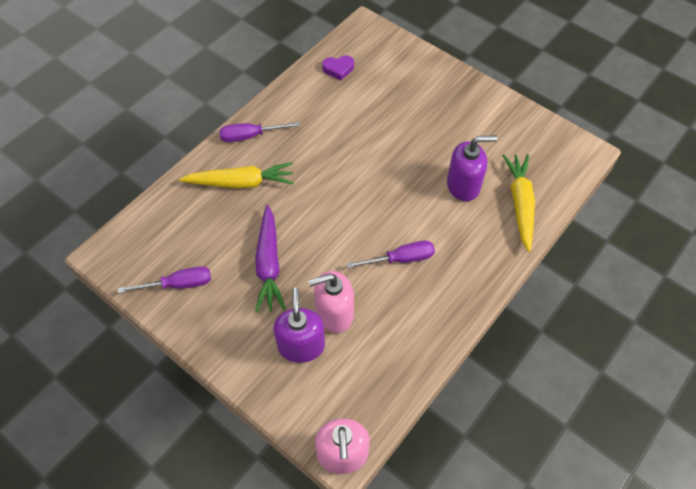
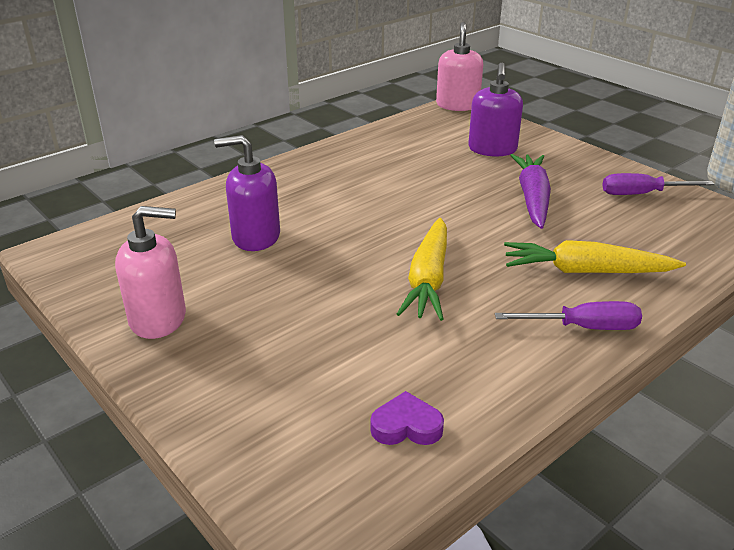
camera: 170 degrees left, 25 degrees down
pink soap dispenser [308,271,354,333] -> pink soap dispenser moved to [115,206,186,339]
purple screwdriver [346,241,435,269] -> none
yellow carrot [502,154,535,252] -> yellow carrot moved to [397,218,447,321]

